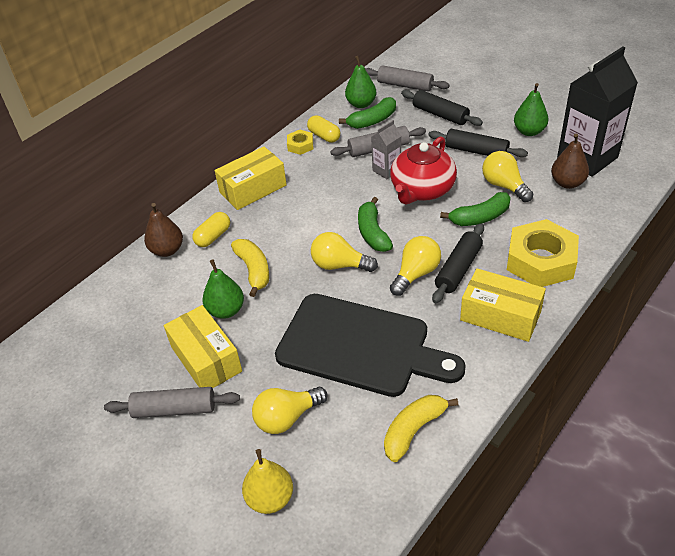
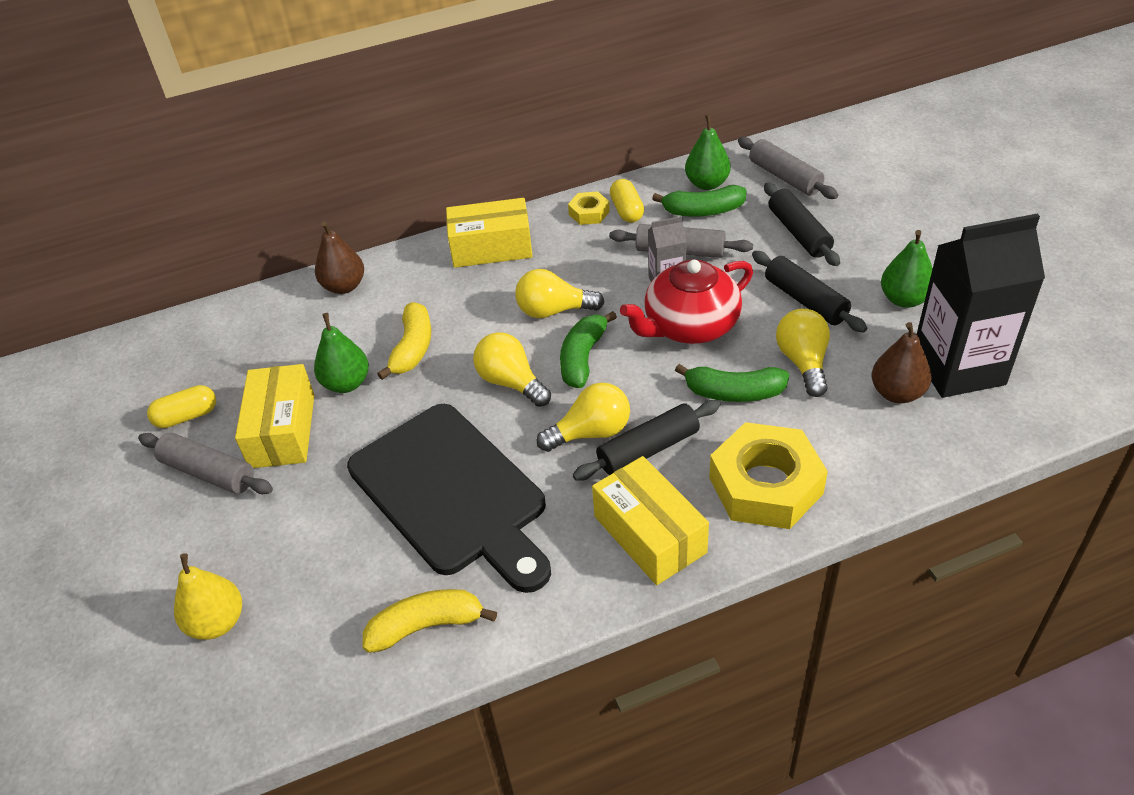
camera: 30 degrees right, 0 degrees up
yellow capsule [192,212,230,247] -> yellow capsule moved to [147,385,216,428]
yellow light bulb [252,387,328,434] -> yellow light bulb moved to [515,269,604,318]

